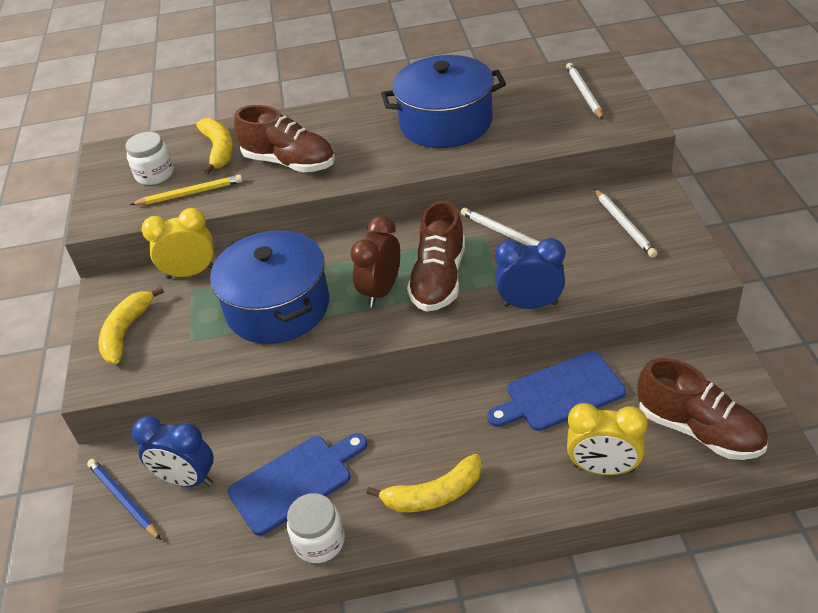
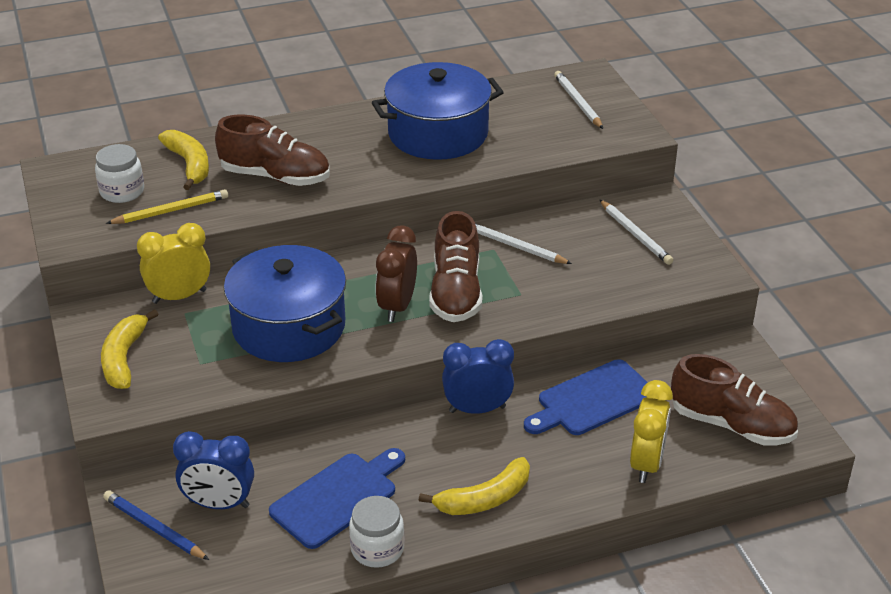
camera: 15 degrees left, 5 degrees down
blue clock [495,238,565,309] -> blue clock moved to [442,339,514,414]
yellow clock [567,403,648,475] -> yellow clock turned 75 degrees counterclockwise [630,380,673,483]

